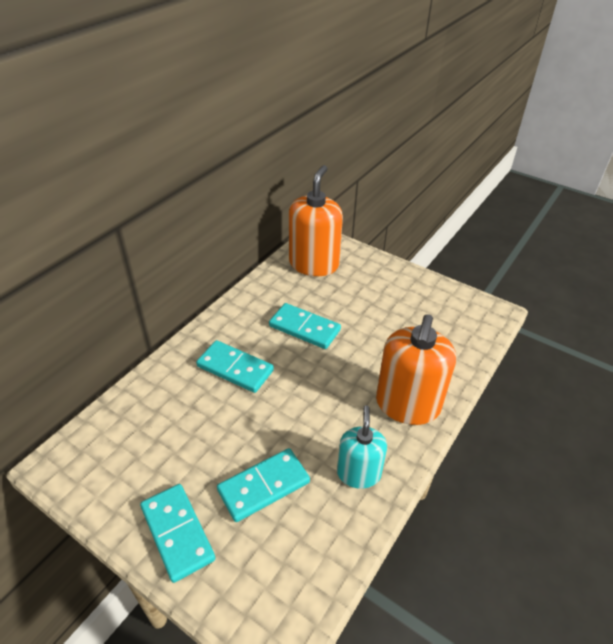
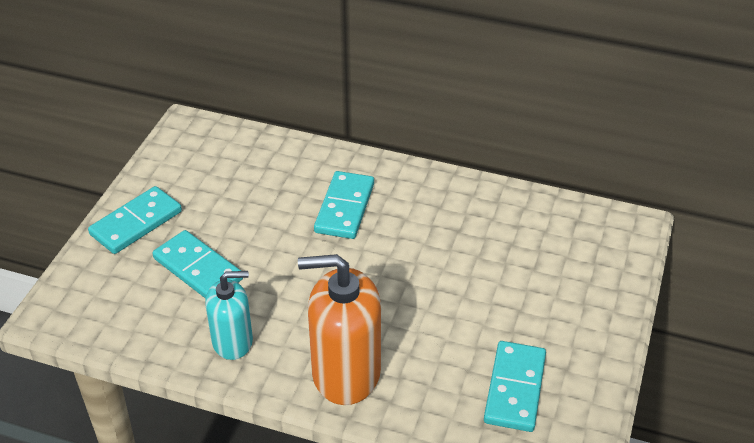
camera: 75 degrees right, 0 degrees up
turquoise domino [269,303,341,349] -> turquoise domino moved to [484,341,546,432]
orange soap dispenser [289,165,343,276] -> none

